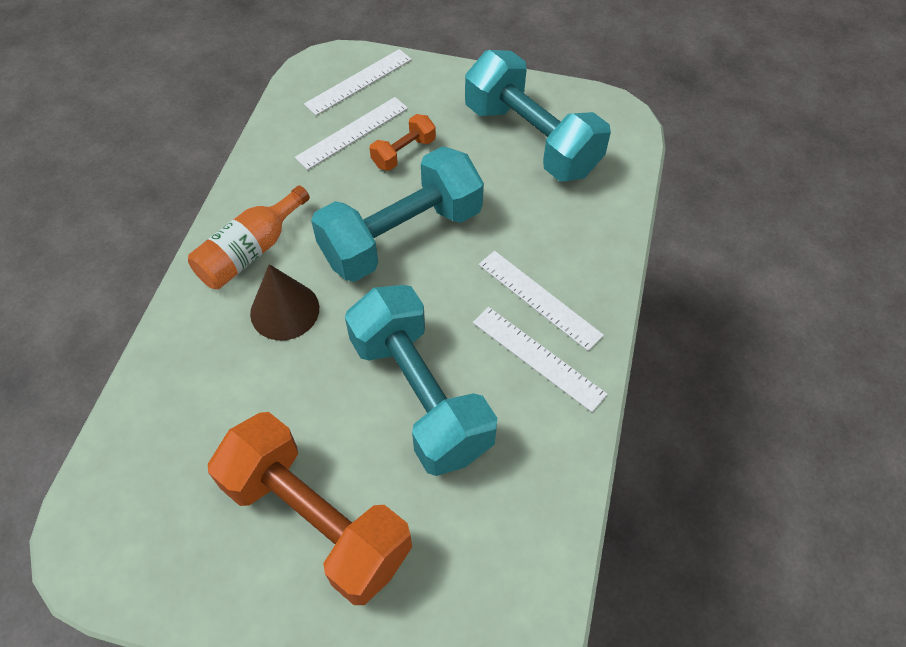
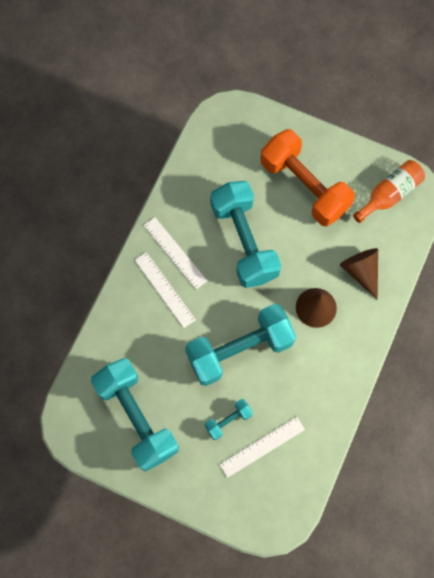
camera: 170 degrees left, 15 degrees up
orange bottle [188,186,310,289] -> orange bottle moved to [353,160,425,223]
white ruler [304,49,412,116] -> none
orange dumbbell [370,114,436,171] -> turquoise dumbbell [205,399,253,440]
none -> brown cone [340,248,378,300]

